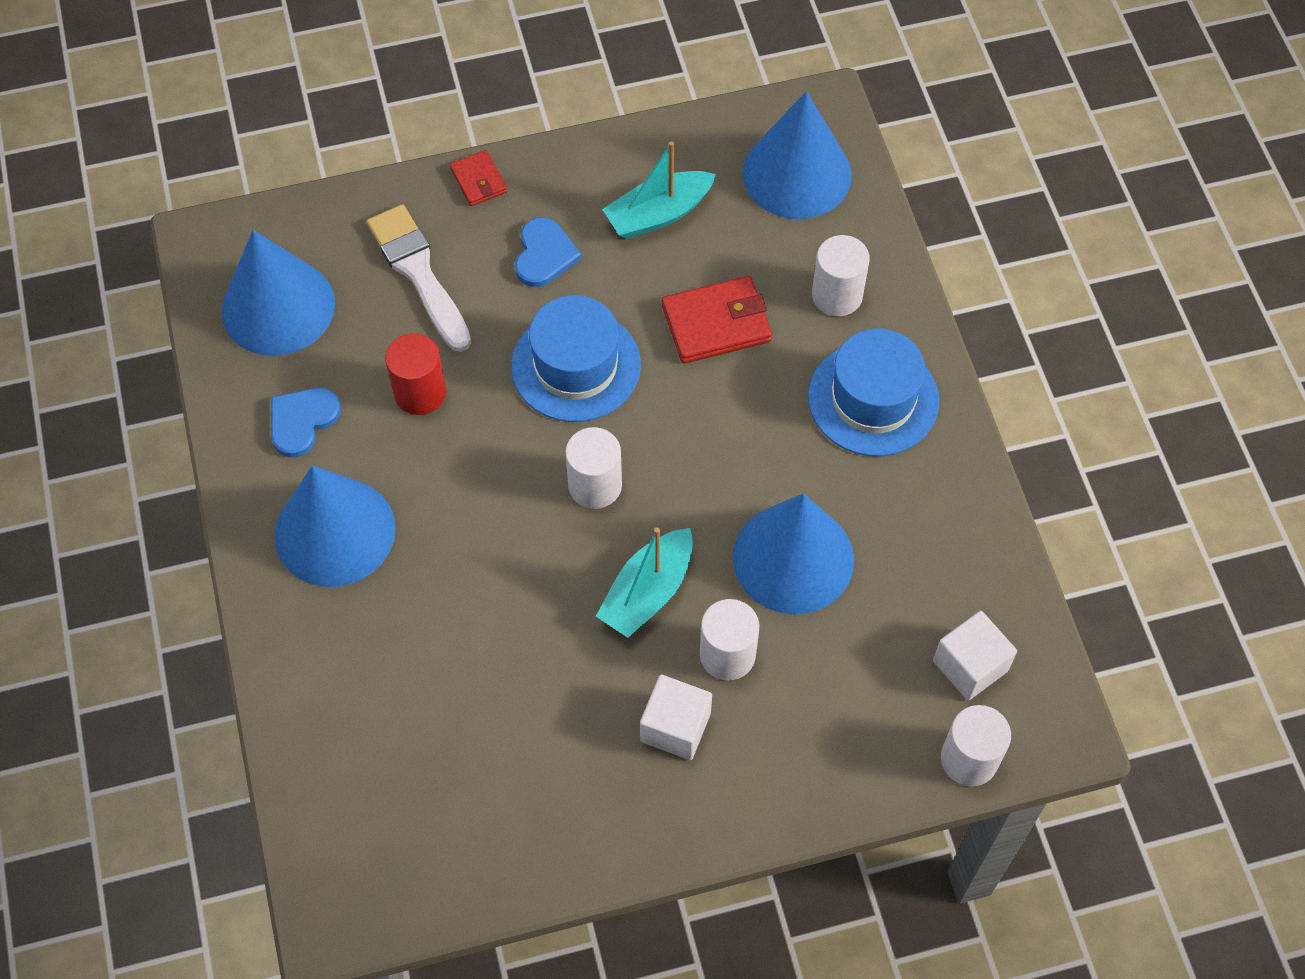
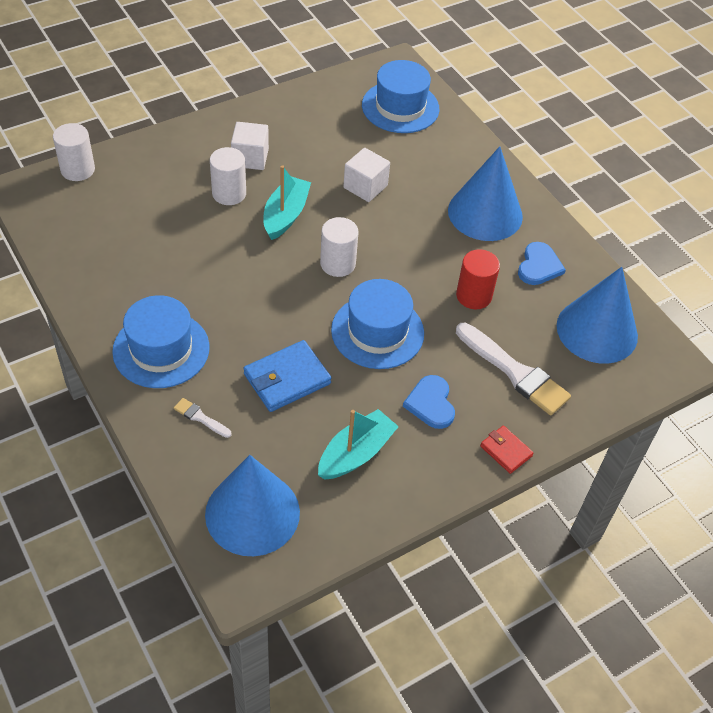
camera: 160 degrees right, 10 degrees down
red wallet [662,276,772,363] -> blue wallet [243,340,331,412]
blue cone [733,493,854,614] -> none
white cylinder [812,235,870,316] -> white brush [174,398,231,438]
white cube [933,611,1017,701] -> white cube moved to [343,148,390,202]
none -> blue hat [362,60,439,133]

